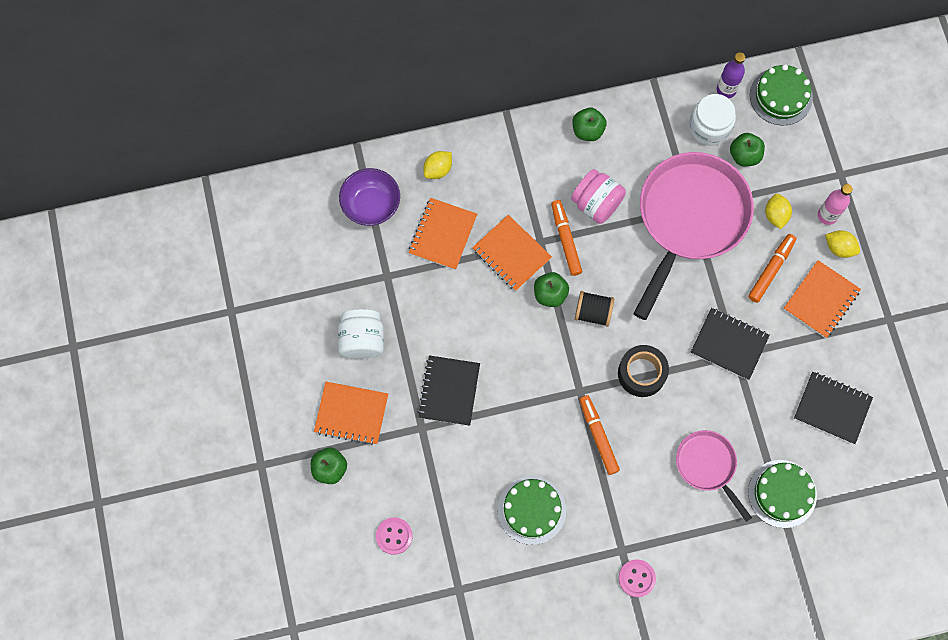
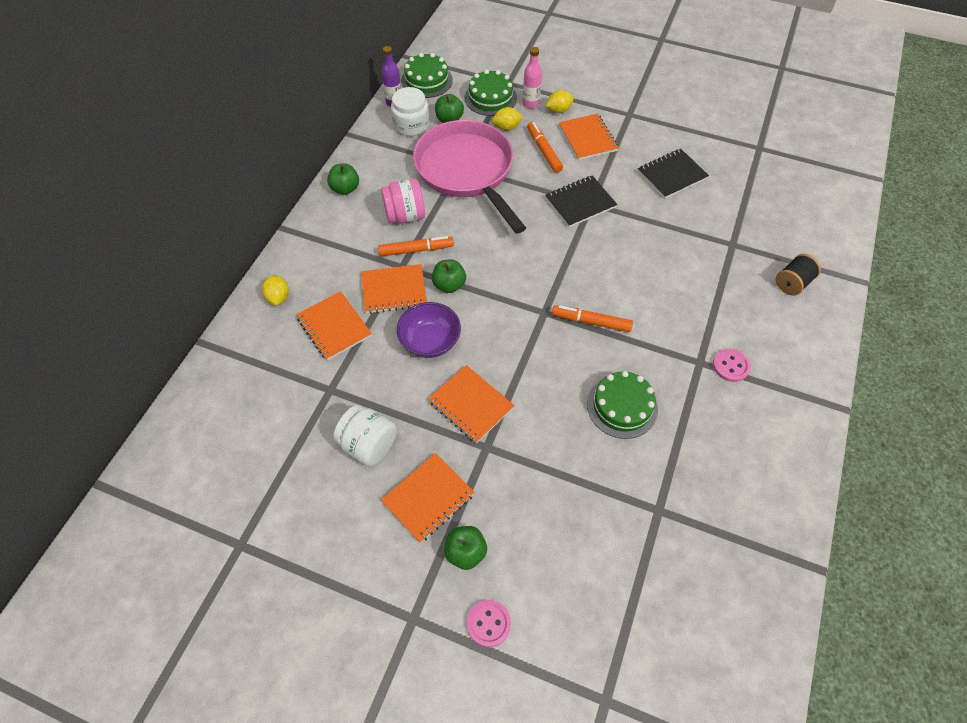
camera: 55 degrees left, 15 degrees down
purple bowl [339,168,400,226] -> purple bowl moved to [397,302,461,358]
pink button [376,517,413,555] -> pink button moved to [467,600,511,647]
black notebook [418,355,480,426] -> orange notebook [428,365,515,443]
orange marker [551,200,582,276] -> orange marker turned 150 degrees clockwise [378,236,454,256]
black spool [575,291,614,327] -> black spool moved to [776,254,821,296]
black tape [618,345,669,397] -> none
pink pan [676,430,752,522] -> none
green cake [748,460,817,528] -> green cake moved to [464,70,517,116]
yellow lemon [765,194,792,229] -> yellow lemon turned 45 degrees counterclockwise [492,107,523,131]

